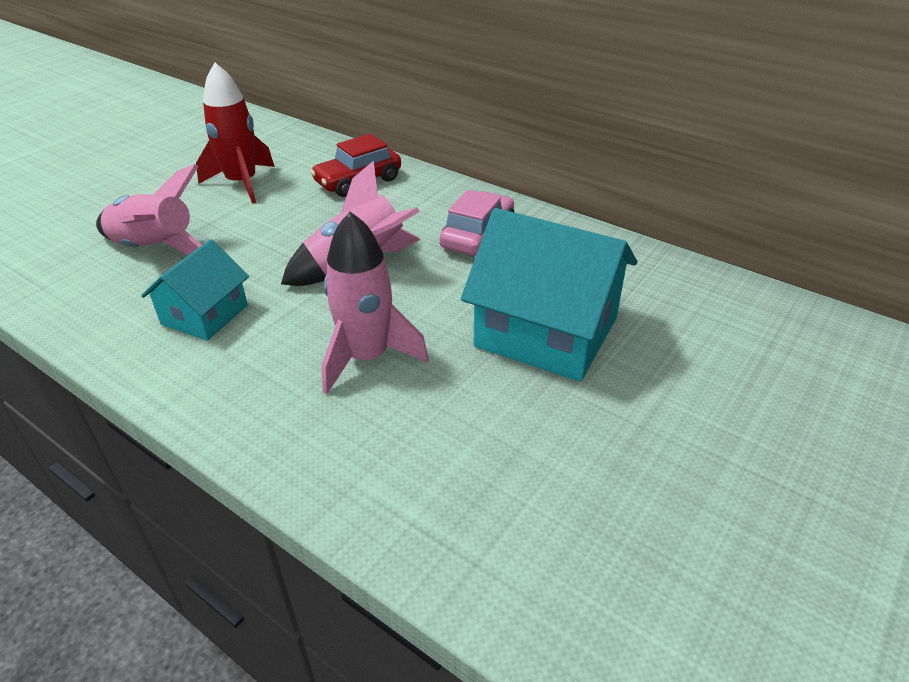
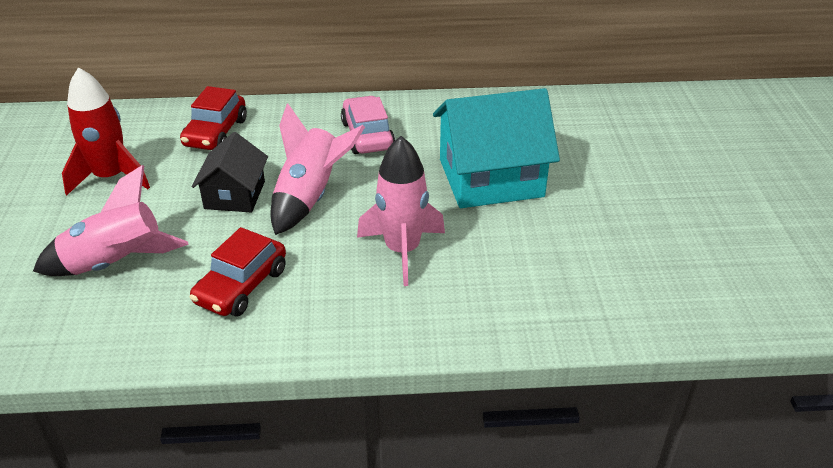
camera: 40 degrees left, 0 degrees up
turquoise house [141,239,249,341] -> red car [189,227,286,317]
none -> black house [192,132,268,212]

